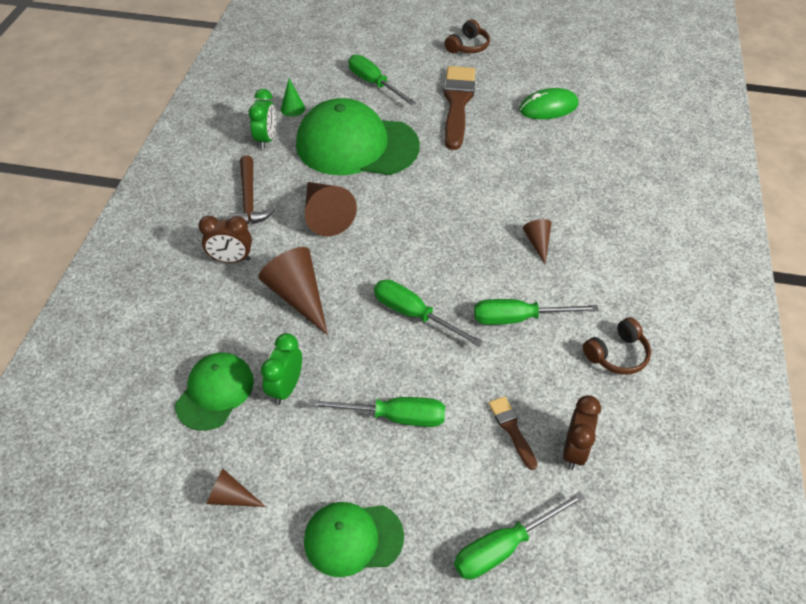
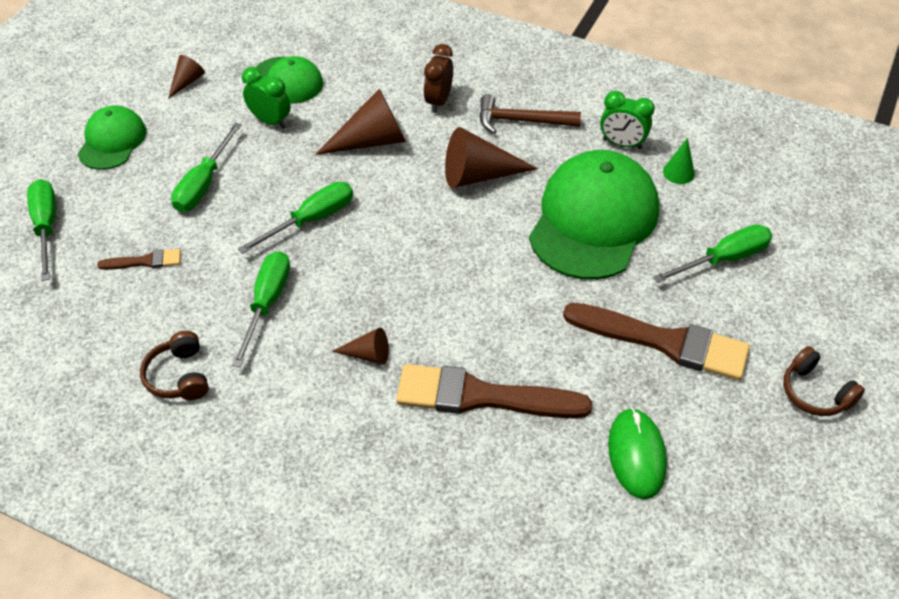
camera: 105 degrees right, 0 degrees up
brown clock [563,395,601,470] -> none
none -> brown brush [396,364,592,419]

